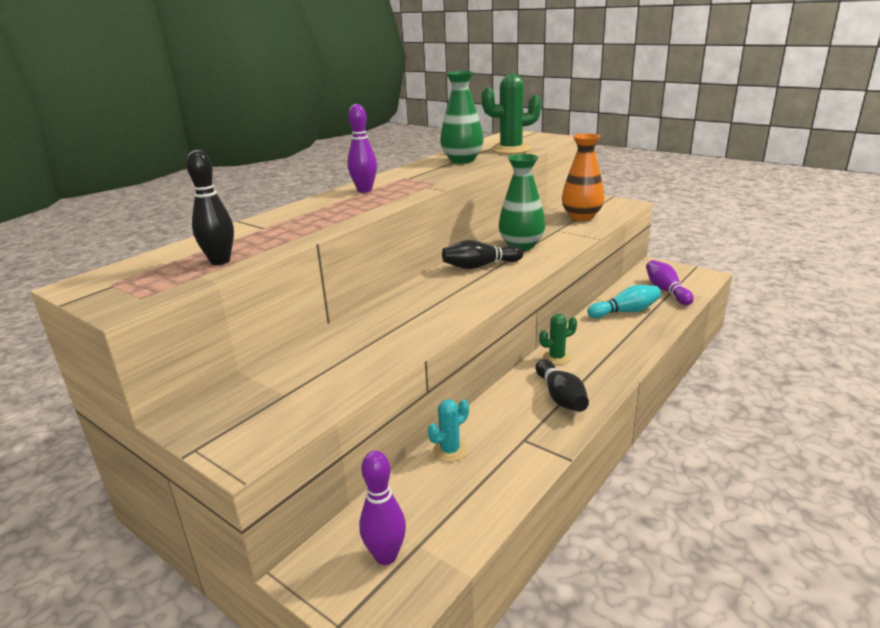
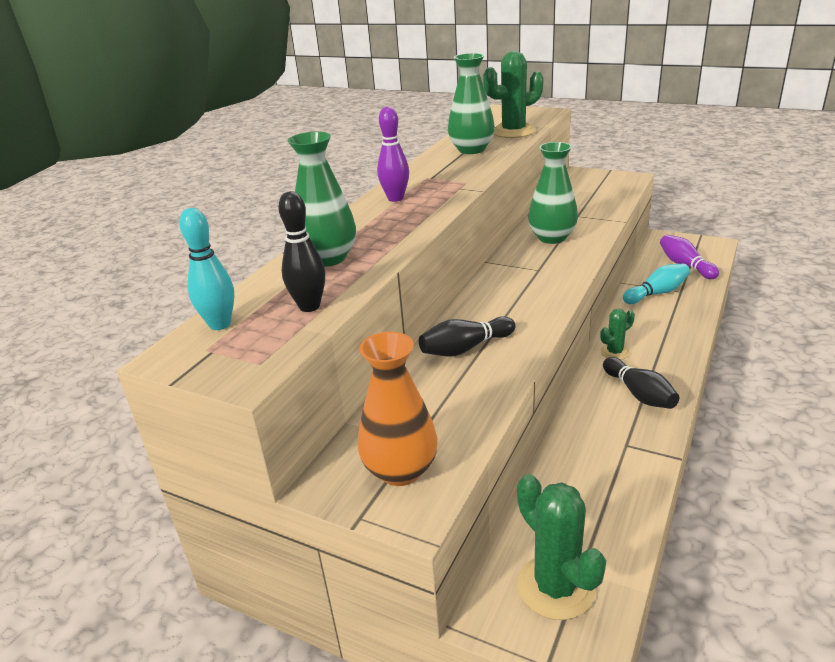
camera: 10 degrees left, 5 degrees up
purple bowling pin [359,451,406,565] -> green cactus [517,474,606,620]
turquoise cactus [428,399,469,462] -> none
black bowling pin [442,240,523,269] -> black bowling pin moved to [419,316,516,357]
orange vase [562,133,604,221] -> orange vase moved to [358,332,437,486]
none -> turquoise bowling pin [179,208,234,330]
none -> green vase [288,132,356,267]

